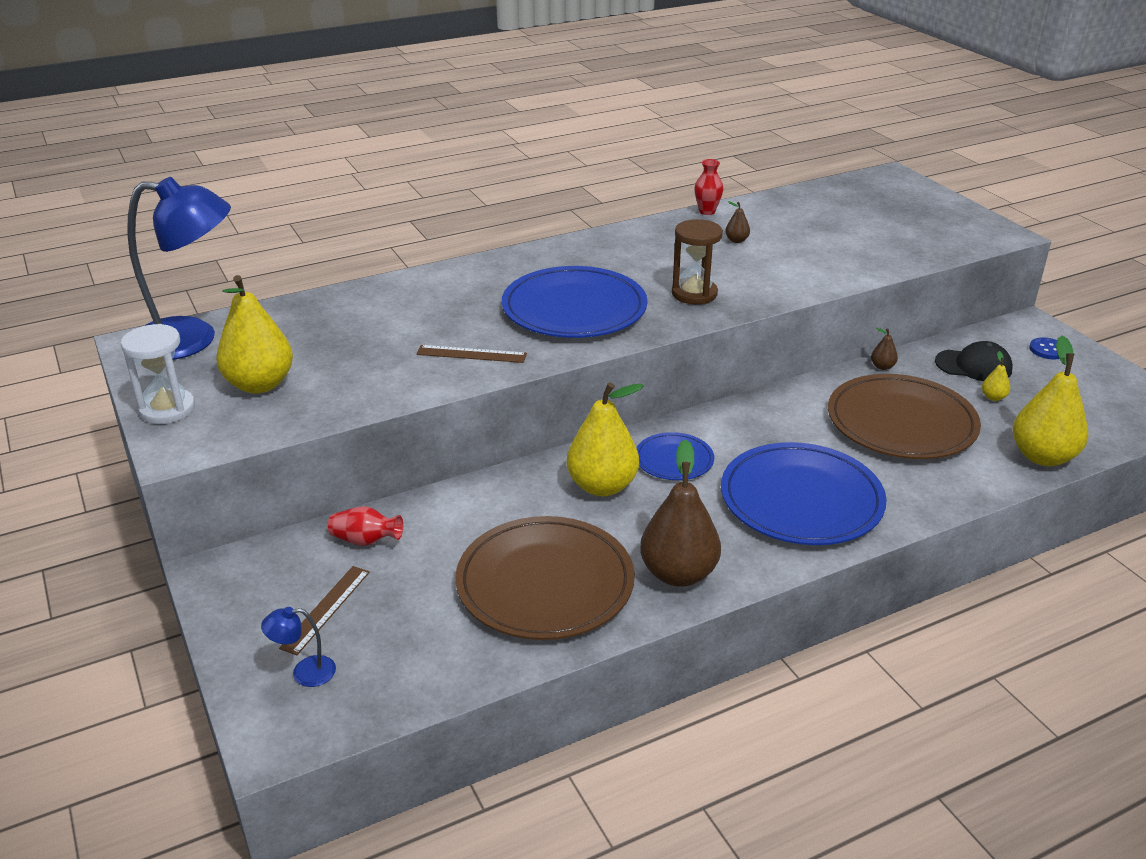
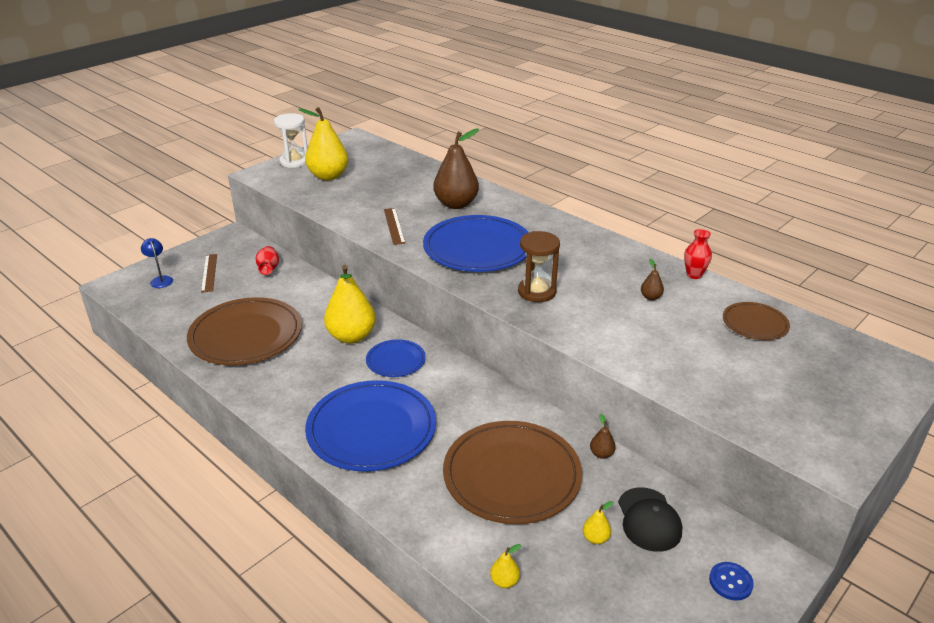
camera: 70 degrees right, 0 degrees up
blue lamp [127,177,231,360] -> none
brown ruler [279,566,370,655] -> brown ruler turned 75 degrees clockwise [201,254,217,293]
brown pear [640,439,721,587] -> brown pear moved to [433,128,479,209]
yellow pear [1012,336,1088,466] -> yellow pear [490,544,521,588], size x0.42
none -> brown plate [723,302,790,340]

